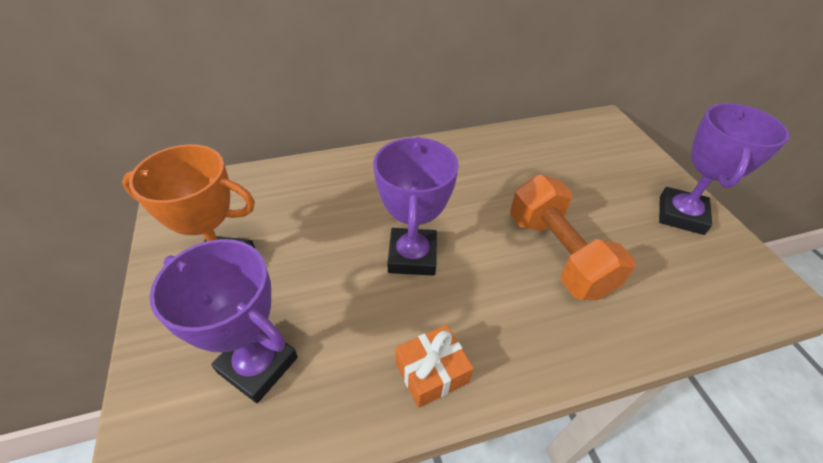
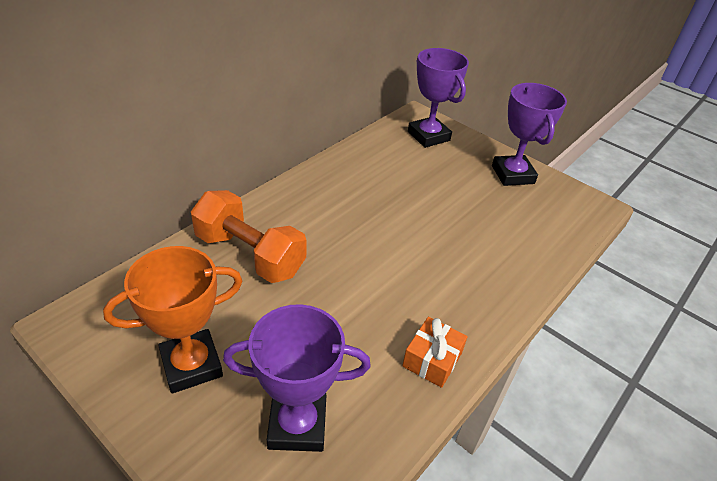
camera: 35 degrees left, 5 degrees down
purple trophy [374,137,459,276] -> purple trophy moved to [408,48,469,148]
orange dumbbell [510,175,635,300] -> orange dumbbell moved to [191,190,307,283]

